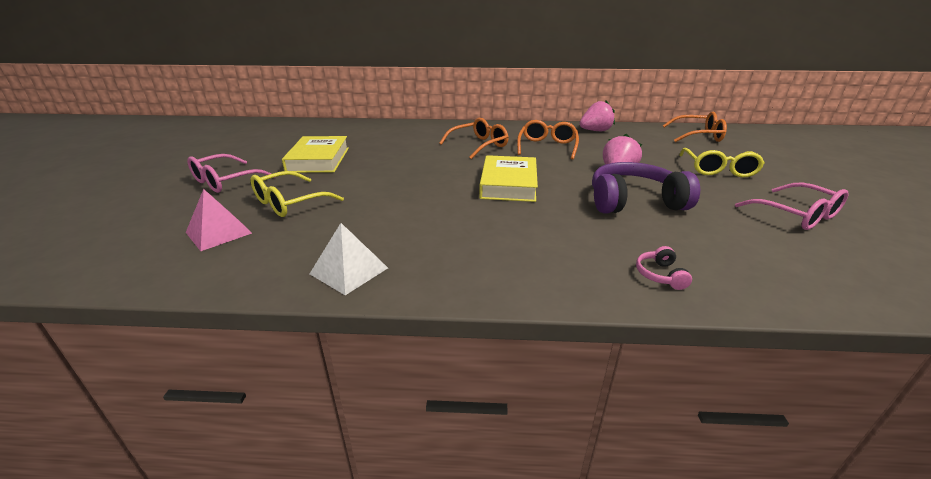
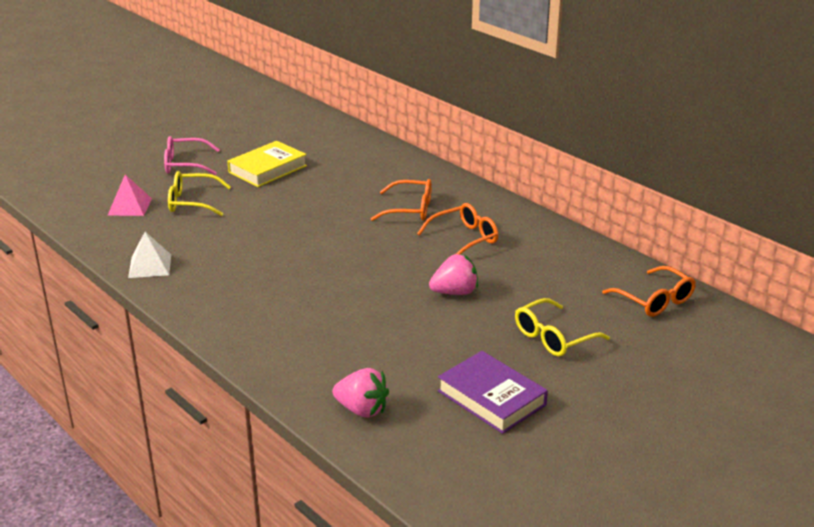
camera: 45 degrees right, 0 degrees up
yellow book [479,155,538,202] -> none
pink strawberry [580,100,615,131] -> pink strawberry moved to [332,368,389,418]
purple headphones [592,162,700,214] -> none
pink headphones [636,246,692,290] -> none
pink glasses [735,182,849,230] -> purple book [438,351,548,434]

